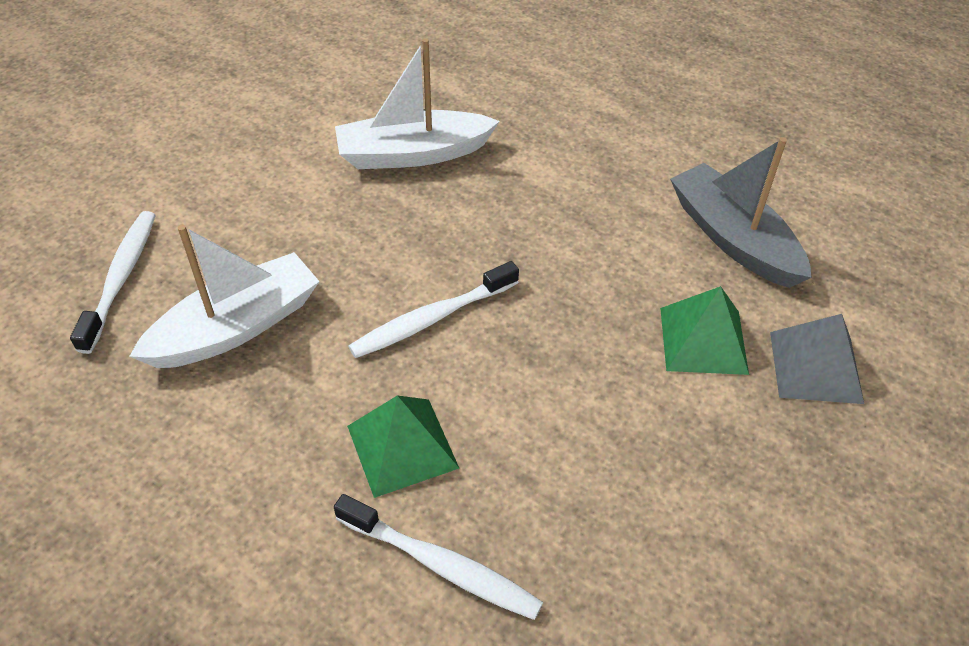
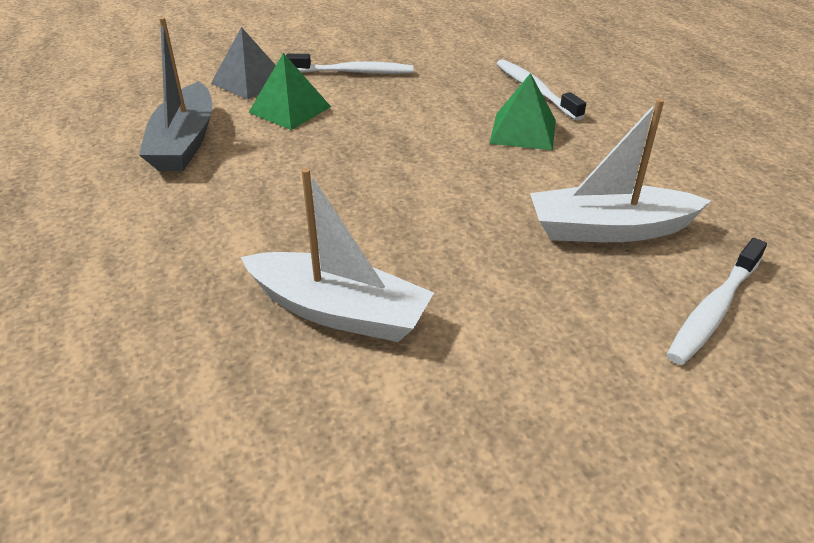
camera: 145 degrees left, 10 degrees down
white toothbrush [348,261,519,358] -> white toothbrush moved to [286,54,414,74]

